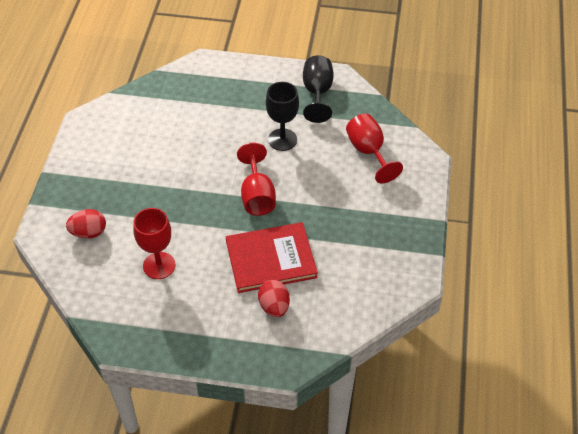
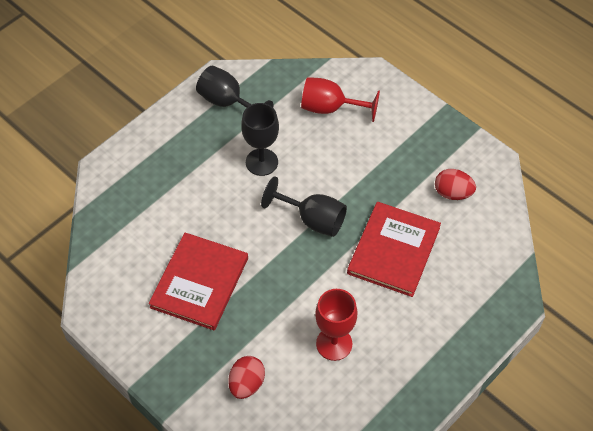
camera: 55 degrees left, 5 degrees up
red goblet [237,143,276,216] -> black goblet [261,177,347,237]
red egg [258,280,290,317] -> red egg moved to [435,169,476,200]
none -> red book [149,233,248,330]

